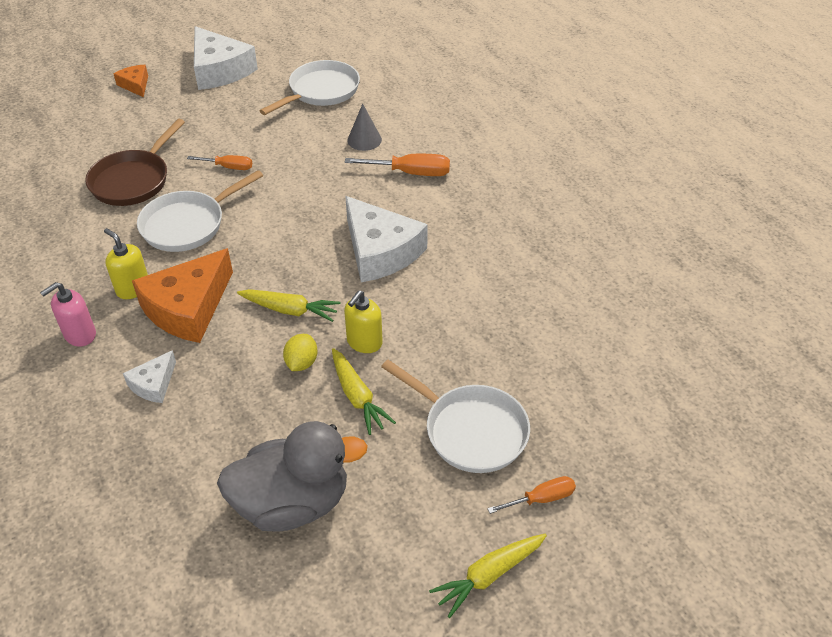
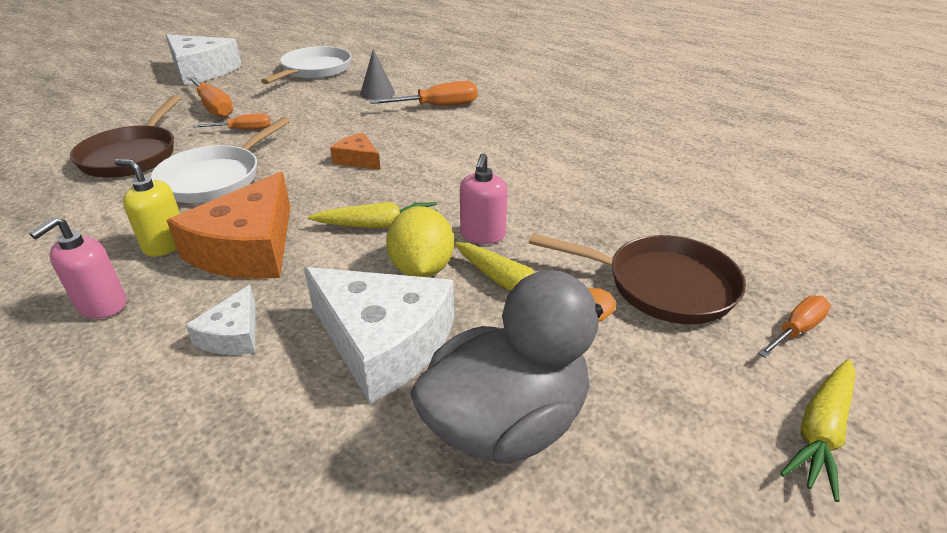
camera: 20 degrees left, 10 degrees down
orange cheese [114,65,148,97] -> orange cheese moved to [330,133,381,170]
yellow lemon [283,334,317,371] -> yellow lemon [386,206,454,277], size x1.55
yellow soap dispenser [344,290,383,353] -> pink soap dispenser [460,153,508,244]
white cheese [345,196,428,282] -> white cheese moved to [304,267,454,403]
white pan [381,360,530,473] -> brown pan [529,233,746,324]
none -> orange screwdriver [187,76,233,118]

